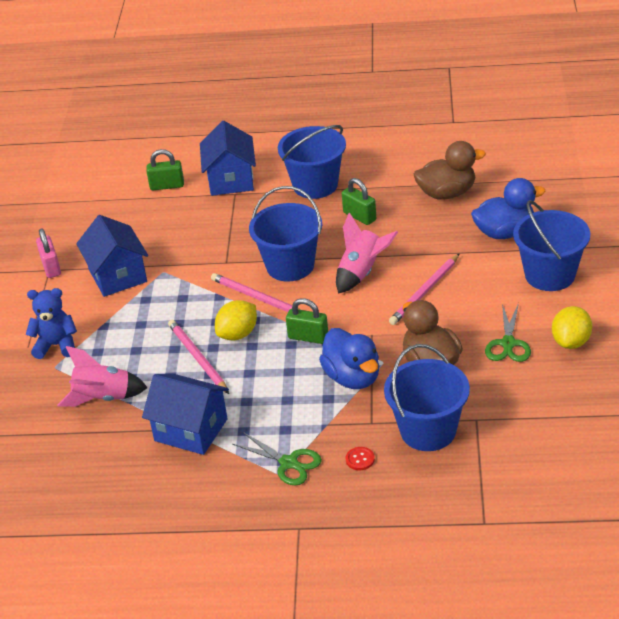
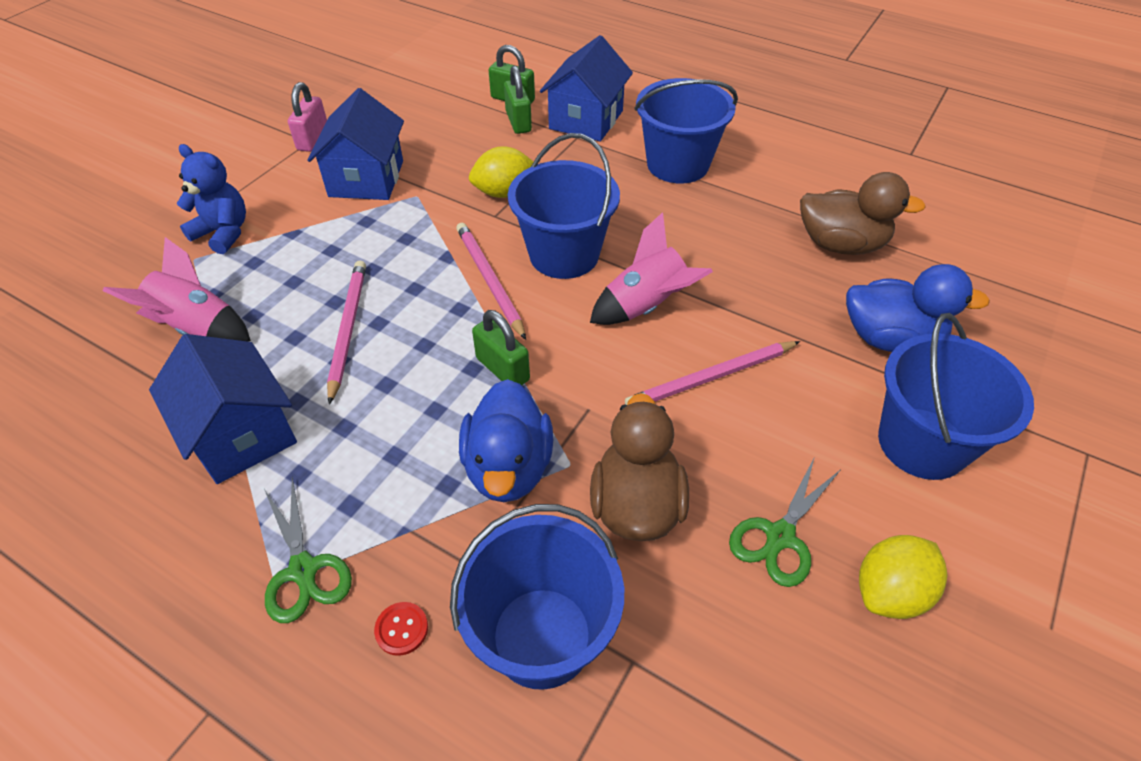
camera: 25 degrees right, 10 degrees up
yellow lemon [215,300,257,340] -> yellow lemon moved to [469,146,534,198]
green padlock [342,178,376,225] -> green padlock moved to [504,65,532,134]

